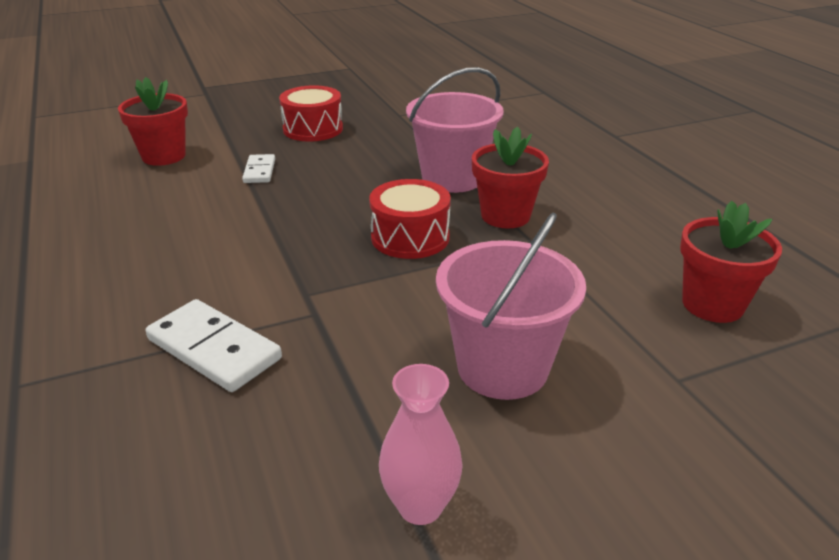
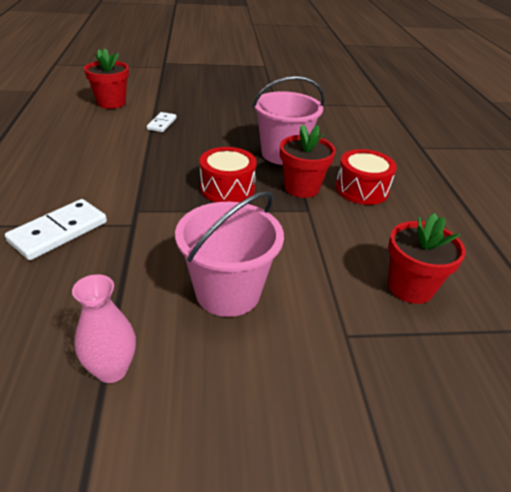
camera: 15 degrees right, 5 degrees up
white domino [146,299,282,392] -> white domino turned 75 degrees clockwise [5,199,107,260]
red drum [279,85,343,141] -> red drum moved to [336,149,397,205]

